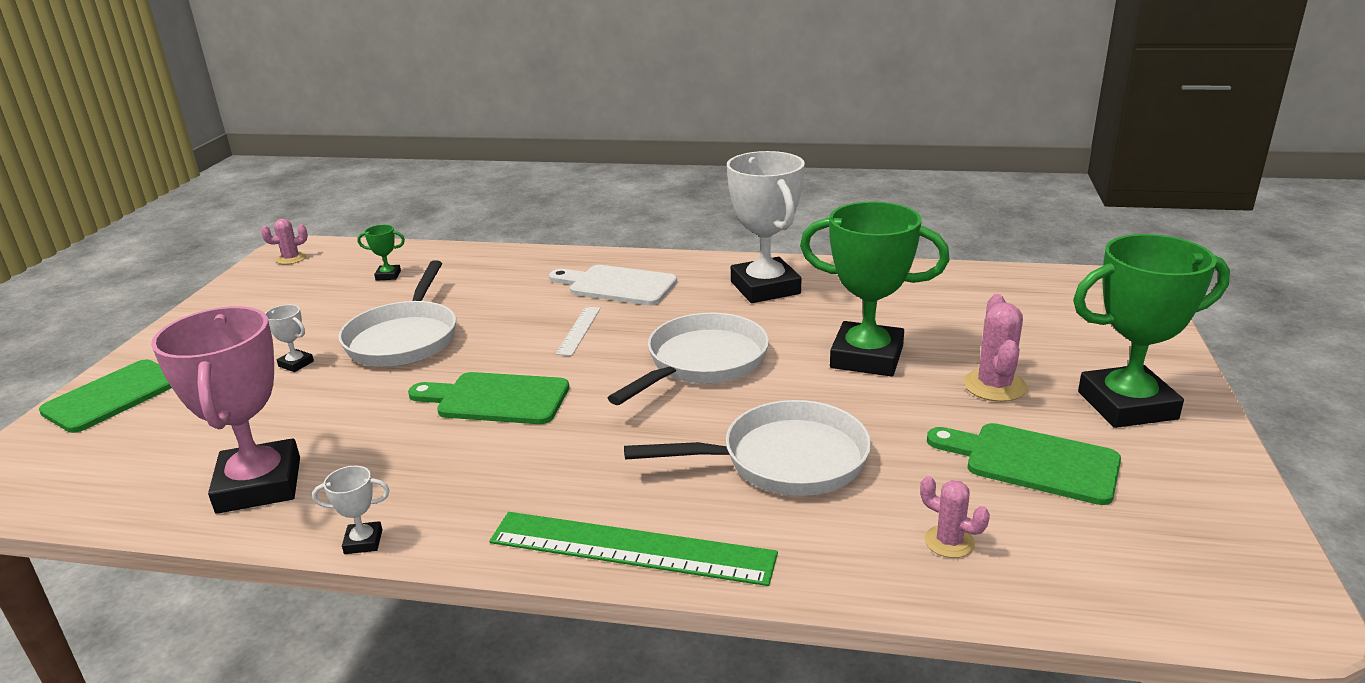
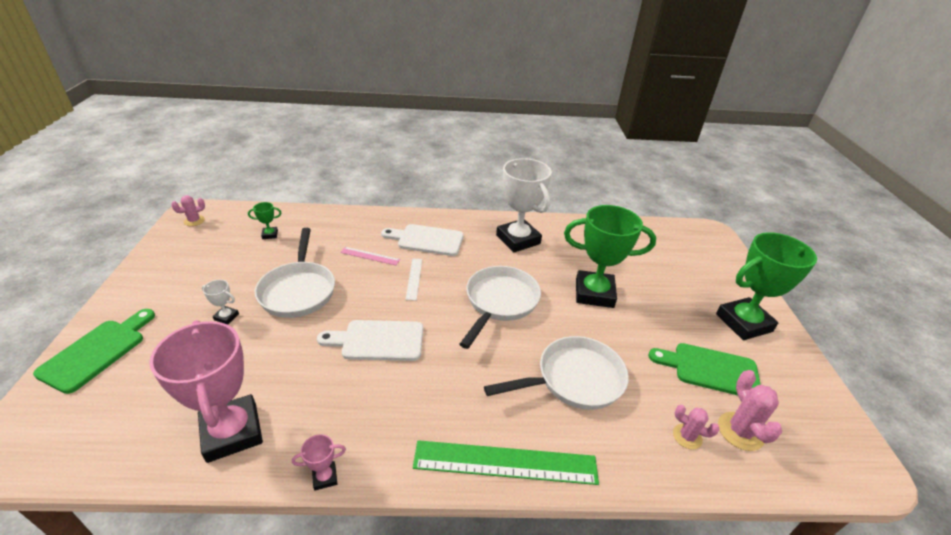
camera: 15 degrees left, 10 degrees up
white trophy [312,466,390,554] -> pink trophy [292,434,346,491]
green cutting board [408,372,569,424] -> white cutting board [317,320,423,361]
pink cactus [964,294,1027,402] -> pink cactus moved to [718,370,782,451]
none -> pink ruler [340,247,400,265]

